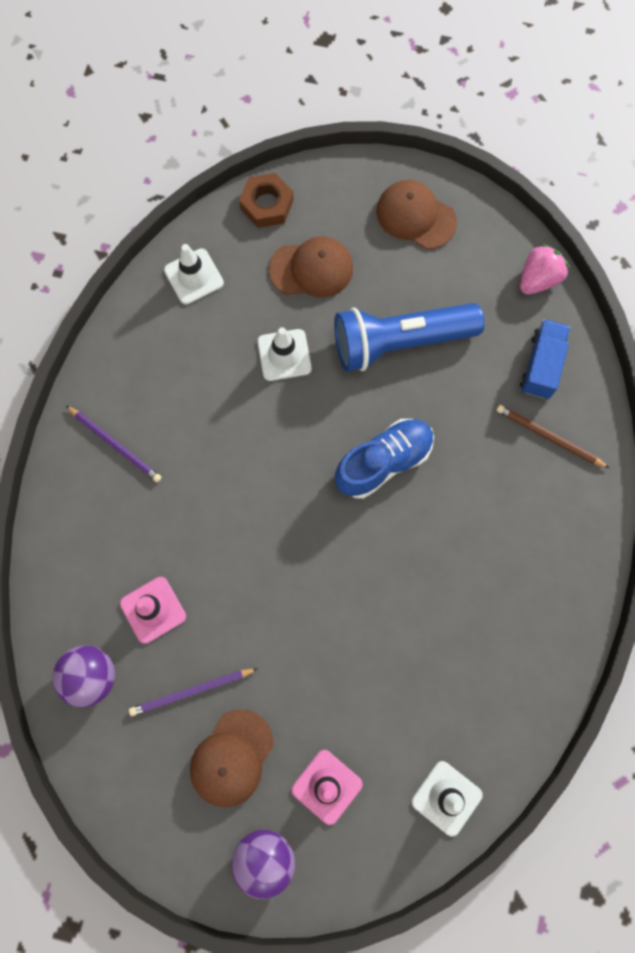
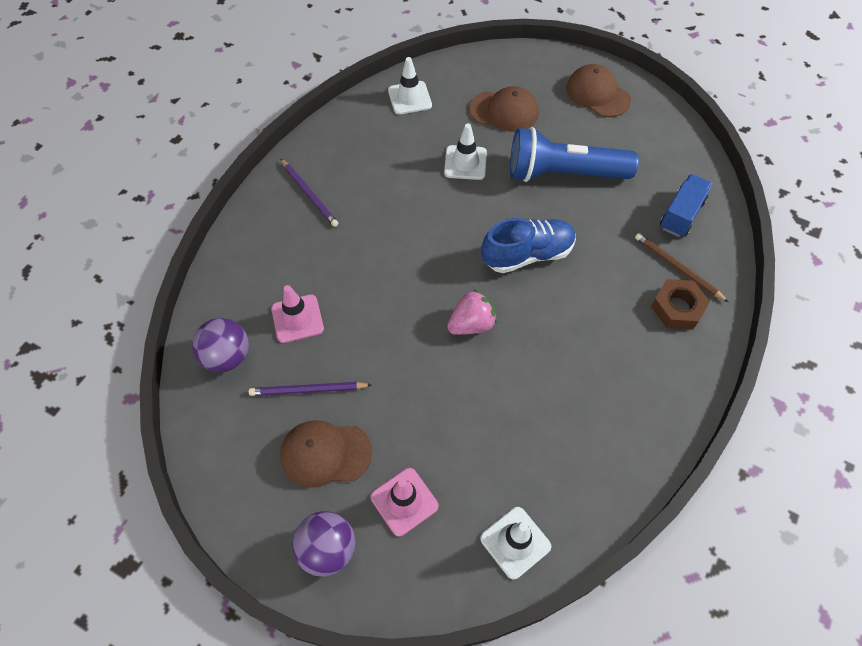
camera: 15 degrees right, 15 degrees down
brown cap [190,709,274,807] -> brown cap turned 45 degrees clockwise [280,420,372,488]
brown nut [239,173,294,228] -> brown nut moved to [651,279,710,329]
pink strawberry [520,244,569,295] -> pink strawberry moved to [447,289,497,335]

